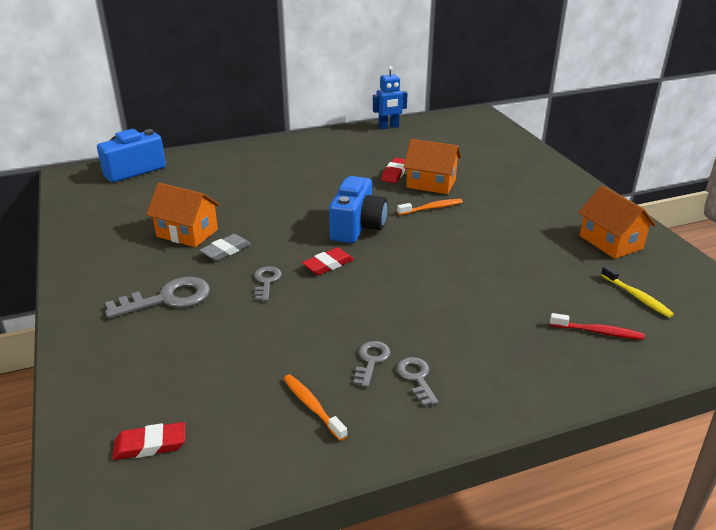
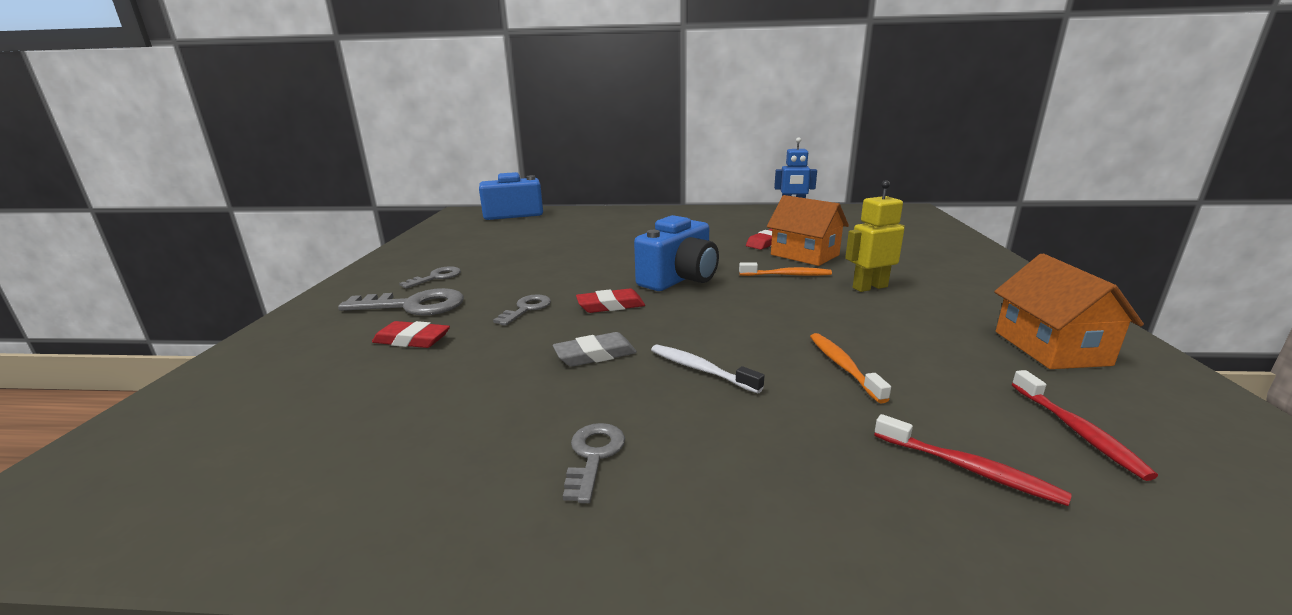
camera: 25 degrees right, 10 degrees down
red eraser [112,422,185,460] -> red eraser moved to [372,321,450,348]
orange house [146,183,220,247] -> none
grey eraser [200,234,251,261] -> grey eraser moved to [553,332,637,367]
orange toothbrush [283,374,347,441] -> orange toothbrush moved to [810,333,891,404]
grey key [354,341,391,387] -> grey key moved to [399,266,461,289]
yellow toothbrush [601,266,674,318] -> red toothbrush [1012,370,1158,481]
none -> white toothbrush [651,345,764,393]
none -> yellow robot [845,180,905,292]

